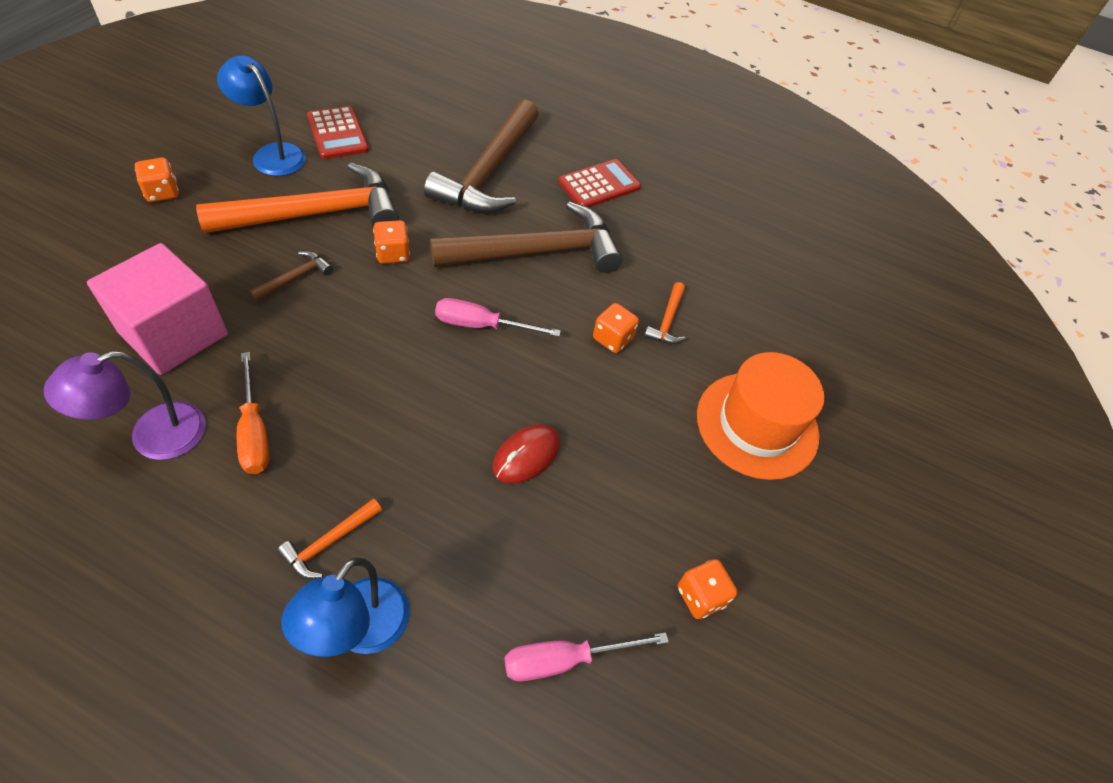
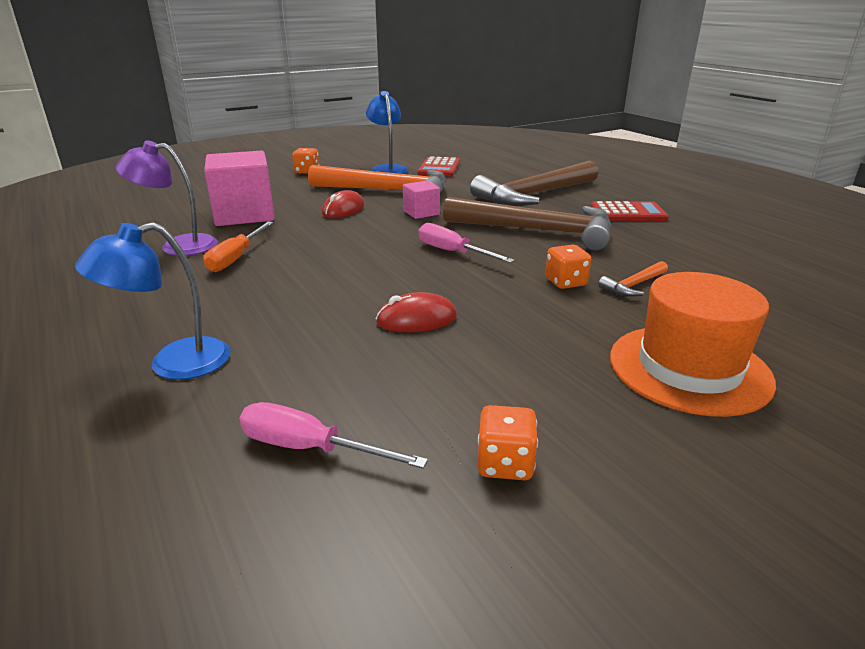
camera: 40 degrees right, 25 degrees down
brown hammer [249,251,333,302] -> red mouse [322,190,365,218]
orange hammer [277,498,382,579] -> none
orange dice [373,220,410,264] -> pink cube [403,181,440,219]

